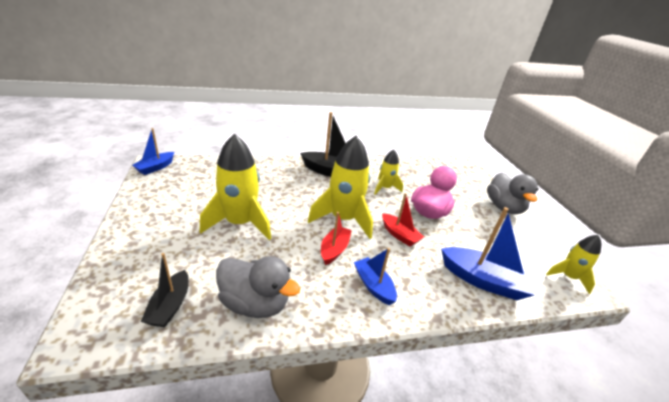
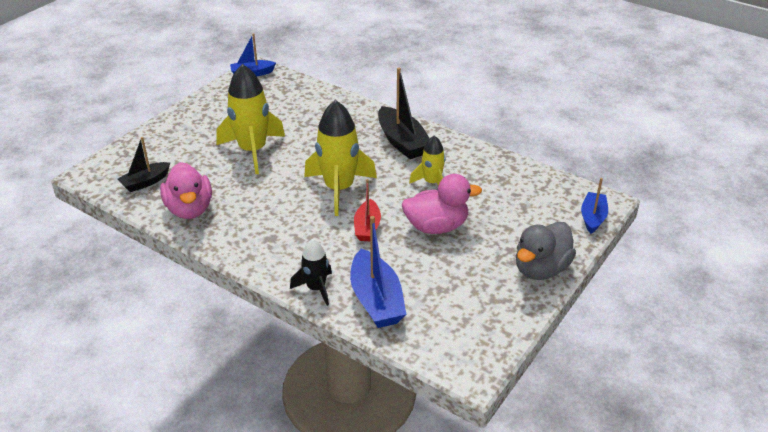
camera: 50 degrees right, 5 degrees up
grey duck [216,256,300,318] -> pink duck [160,162,212,219]
red boat [321,212,352,265] -> none
blue boat [354,248,397,305] -> blue boat moved to [581,178,608,234]
yellow rocket [546,235,601,294] -> none
none -> black rocket [290,239,332,306]

